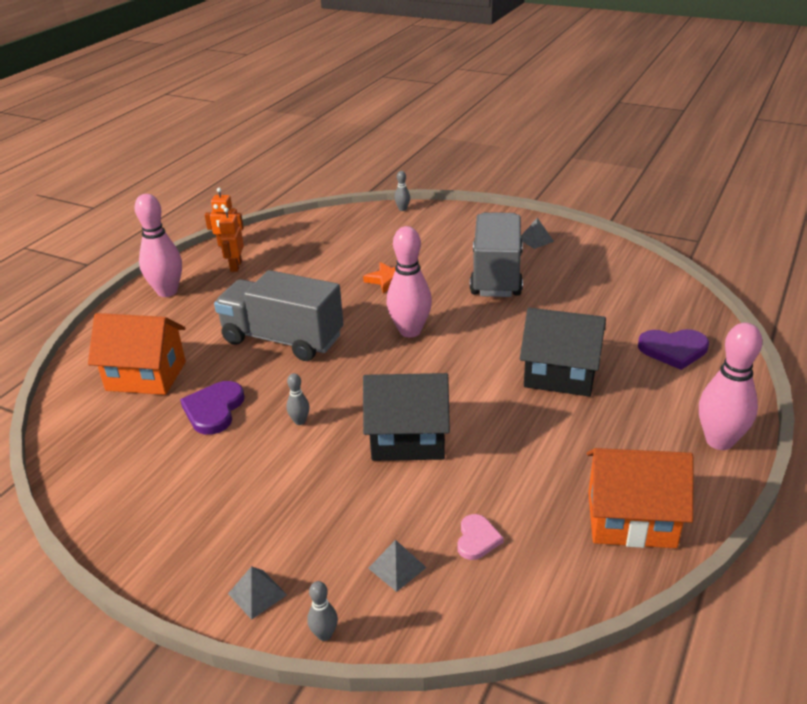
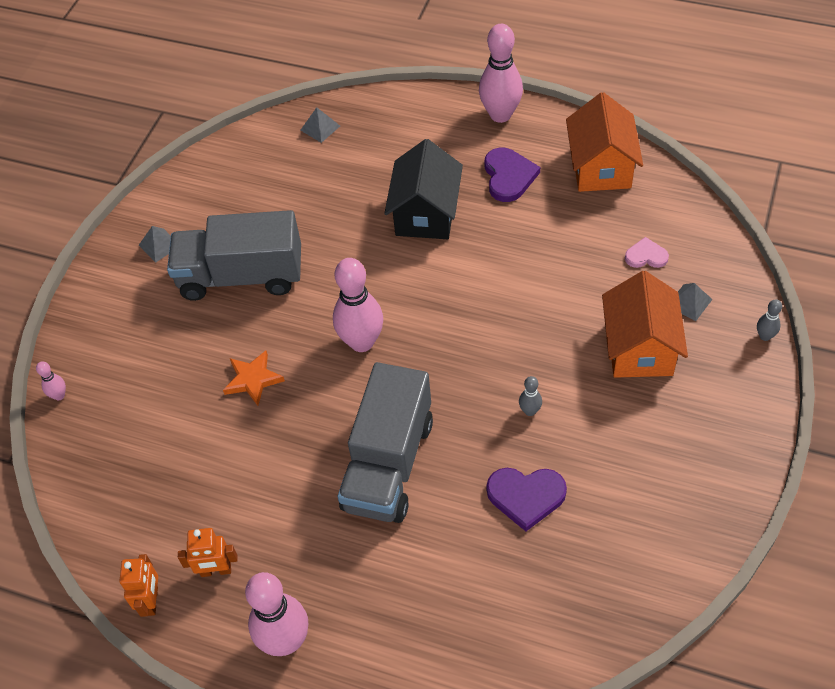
camera: 95 degrees left, 20 degrees up
orange house [88,313,186,395] -> orange house moved to [602,271,688,378]
grey pyramid [228,566,287,620] -> grey pyramid moved to [300,107,340,143]
black house [363,373,450,461] -> none
grey bowling pin [395,171,410,211] -> pink bowling pin [36,361,66,400]
purple heart [638,329,709,370] -> purple heart moved to [484,147,540,202]

